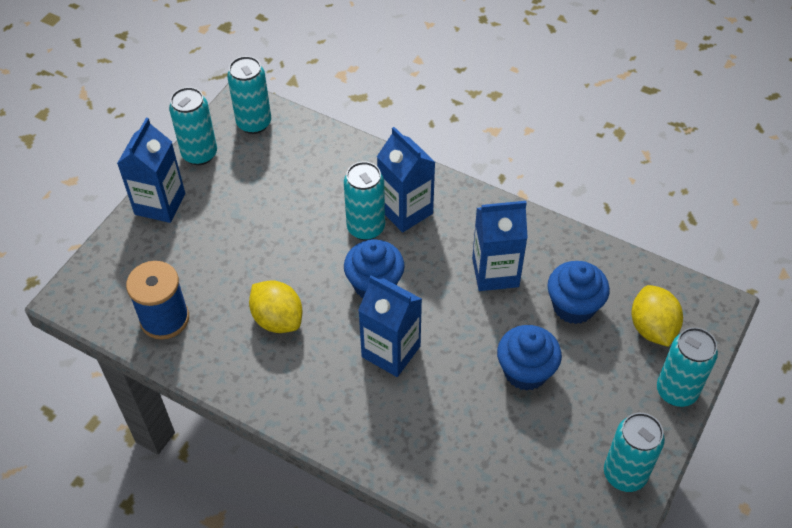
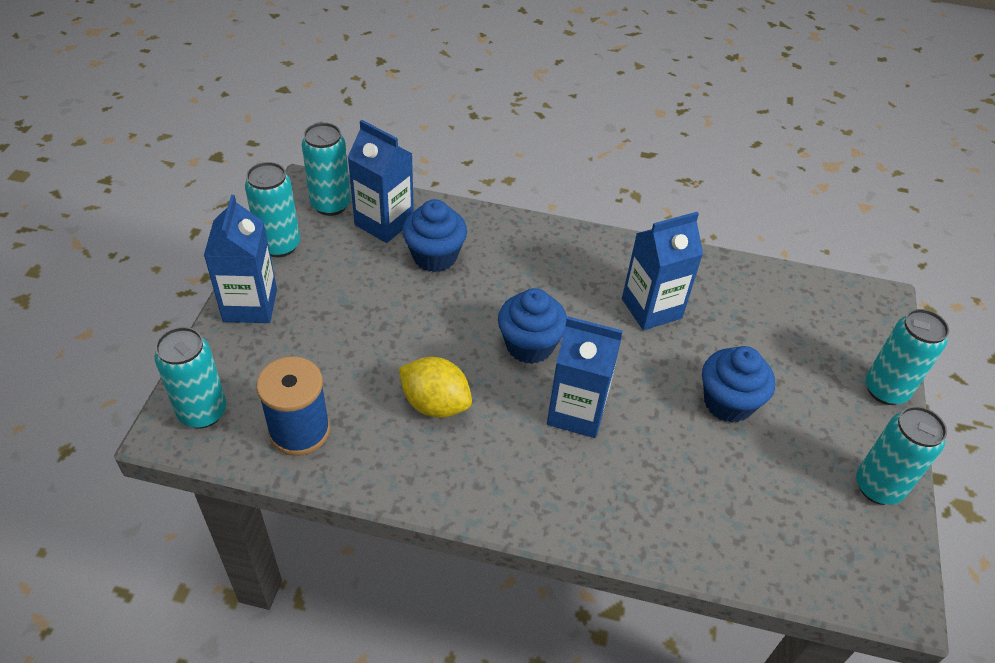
camera: 20 degrees left, 5 degrees down
turquoise can [344,162,385,240] -> turquoise can moved to [155,327,227,428]
blue carton [377,127,435,232] -> blue carton moved to [347,120,414,243]
blue cupcake [547,261,610,324] -> blue cupcake moved to [402,199,467,272]
yellow lemon [631,285,683,347] -> none

